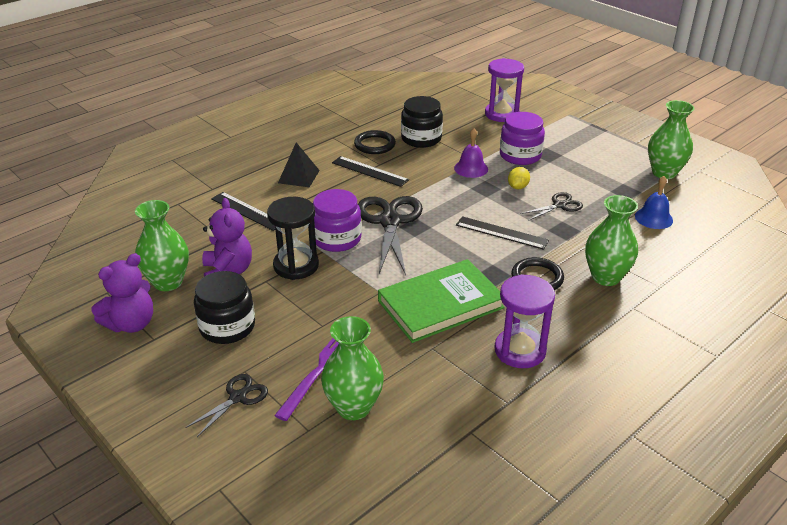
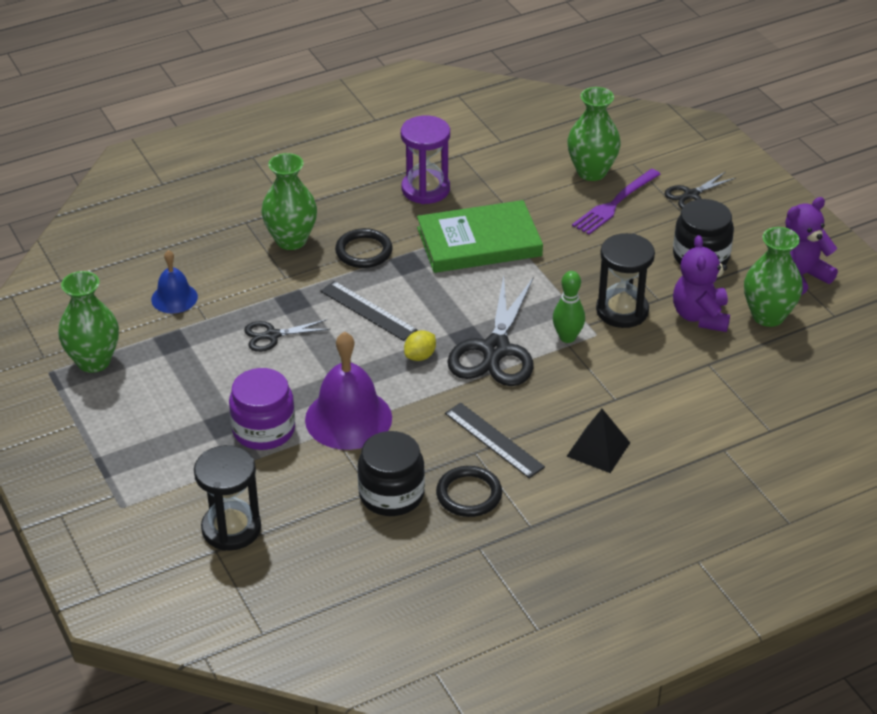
camera: 165 degrees left, 5 degrees up
black ruler [211,192,275,231] -> none
purple jar [313,189,362,252] -> green bowling pin [553,271,585,343]
purple bell [454,128,488,178] -> purple bell [305,332,392,450], size x1.75
purple hourglass [485,58,524,122] -> black hourglass [194,445,261,551]
yellow lemon [508,167,530,189] -> yellow lemon moved to [404,330,436,361]

